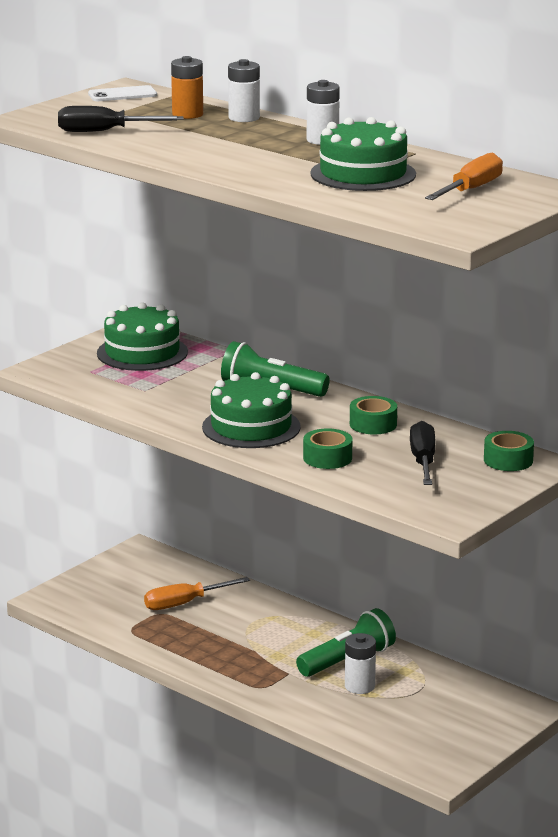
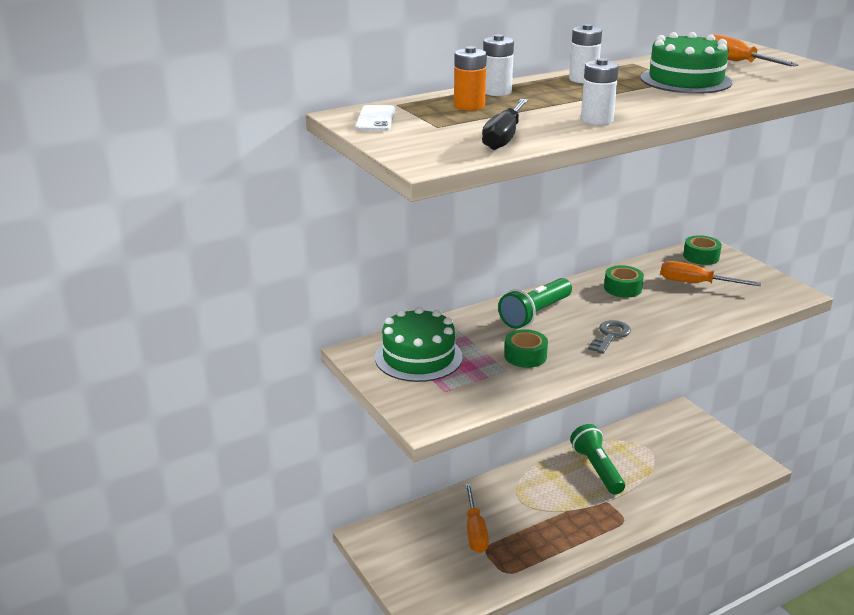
camera: 70 degrees left, 5 degrees up
green cake [202,372,301,448] -> grey key [588,320,631,354]
green tape [303,428,353,469] -> green tape moved to [504,329,548,368]
white battery [345,633,376,694] -> white battery moved to [581,58,619,125]
black screwdriver [410,421,435,485] -> orange screwdriver [660,261,761,286]

